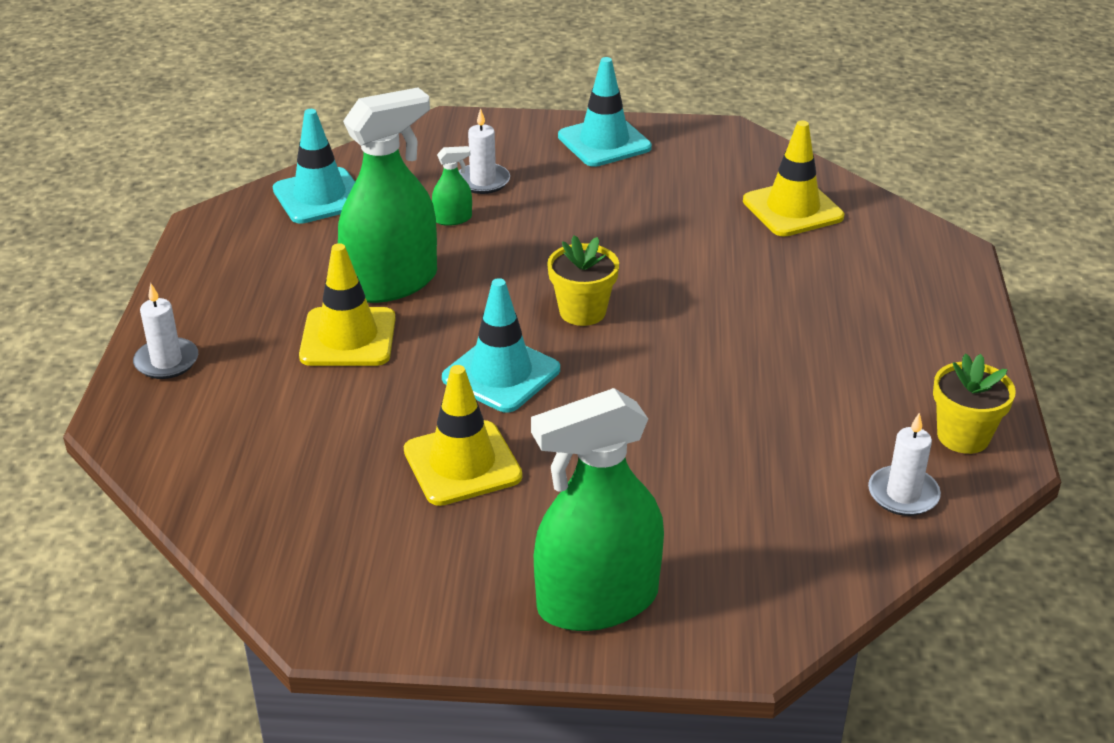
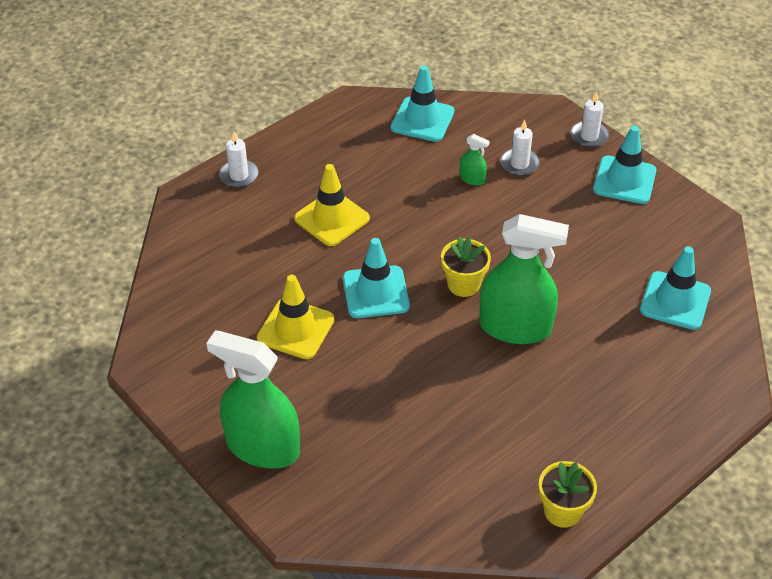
camera: 45 degrees right, 10 degrees up
green spray bottle [338,87,437,303] -> green spray bottle moved to [479,214,569,344]
yellow traffic cone [743,121,844,237] -> turquoise traffic cone [640,246,711,330]
white candle [868,412,941,516] -> white candle moved to [571,92,609,148]

